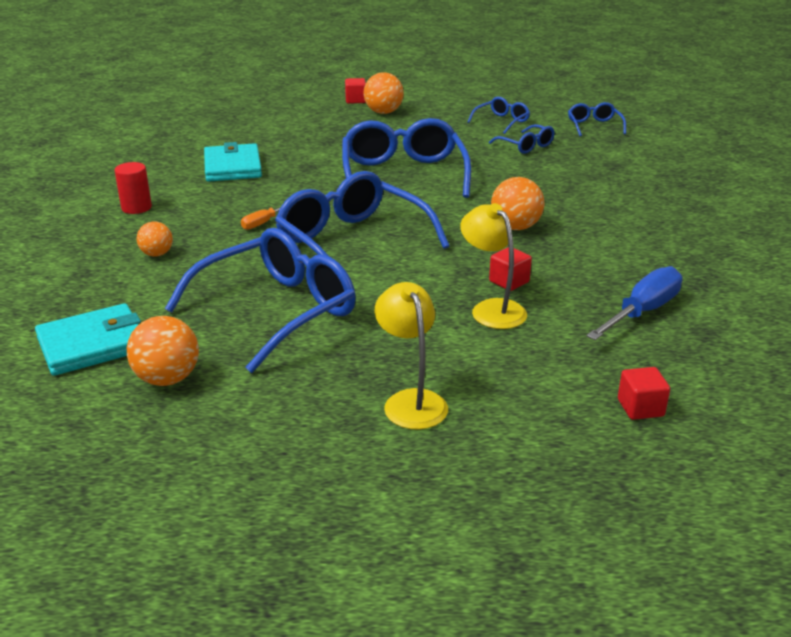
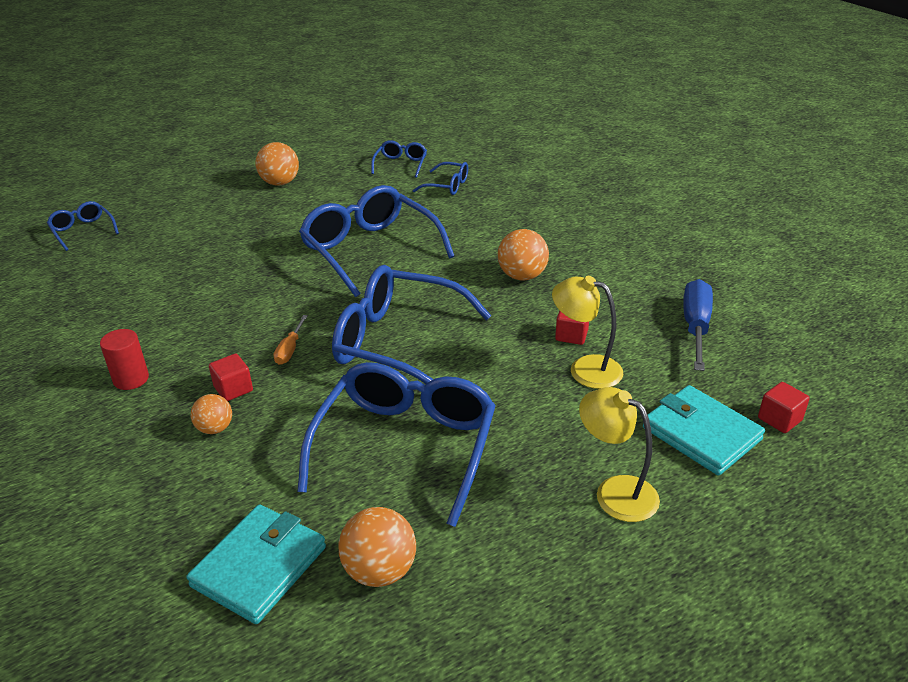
camera: 30 degrees left, 5 degrees up
turquoise wallet [204,142,262,182] -> turquoise wallet moved to [643,385,765,475]
red cube [345,78,366,104] -> red cube moved to [209,354,253,401]
blue glasses [568,102,626,136] -> blue glasses moved to [47,201,119,251]

